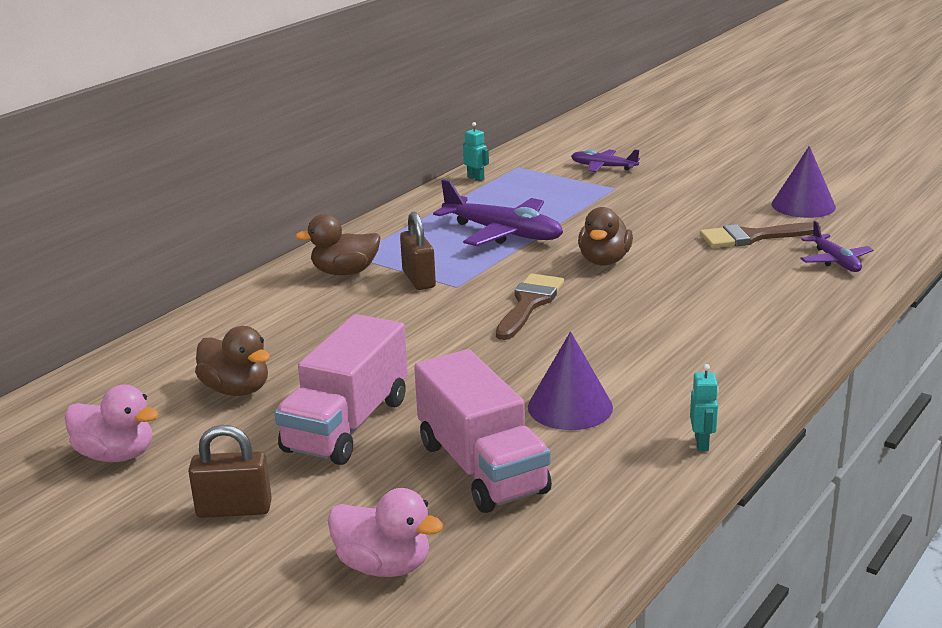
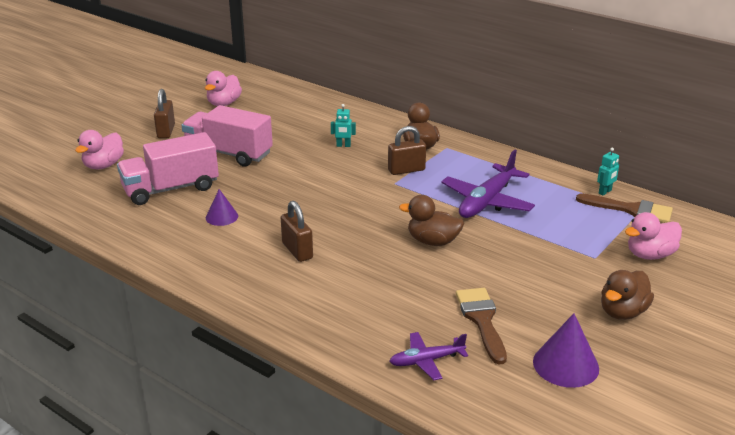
camera: 90 degrees right, 5 degrees up
brown duck [195,326,270,396] -> brown duck moved to [601,270,654,320]
brown brush [496,273,564,340] -> brown brush moved to [576,193,673,223]
purple cone [528,332,613,430] -> purple cone [206,189,238,226], size x0.63
purple plane [571,150,640,172] -> pink duck [625,212,682,260]
turquoise robot [690,364,719,451] -> turquoise robot moved to [331,104,356,147]
none -> brown padlock [281,201,313,262]

